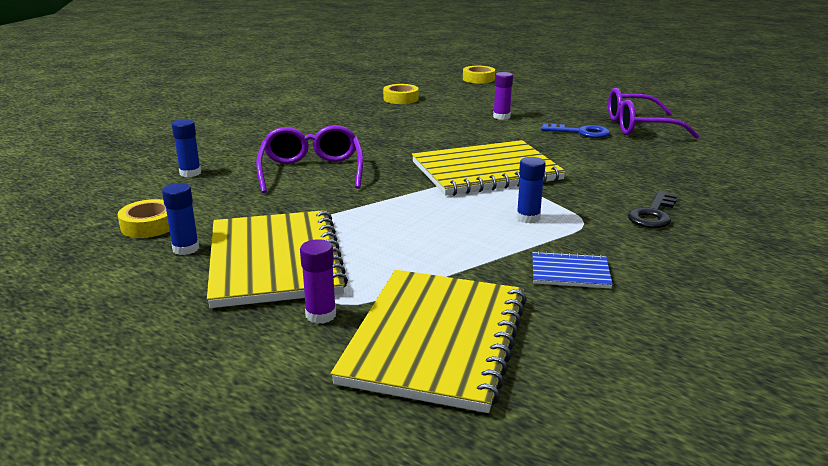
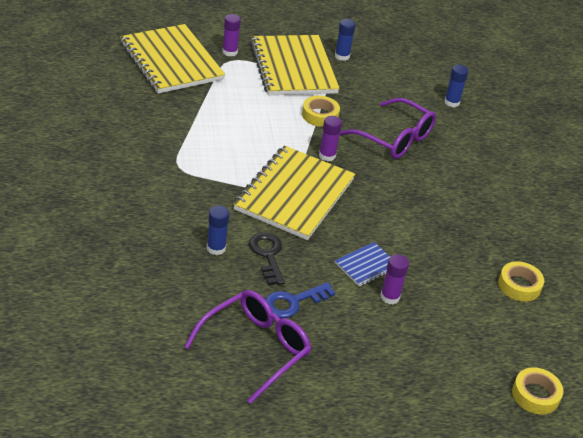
camera: 130 degrees right, 15 degrees up
yellow tape [118,199,170,238] -> yellow tape moved to [302,96,340,127]
yellow notebook [207,210,348,308] -> yellow notebook turned 45 degrees clockwise [250,35,340,95]
blue glue stick [517,157,546,223] -> blue glue stick moved to [207,206,229,255]
blue notebook [532,251,613,288] -> blue notebook moved to [335,242,390,287]
black key [628,191,677,228] -> black key moved to [249,233,284,285]
none -> purple glue stick [319,116,342,161]

